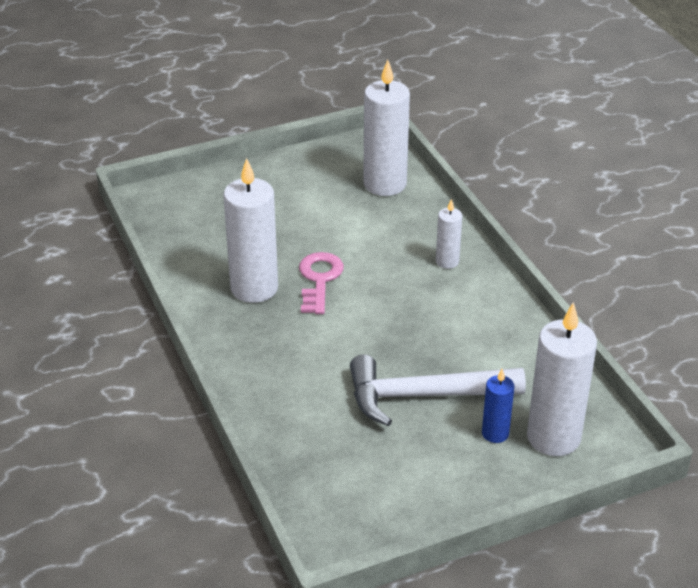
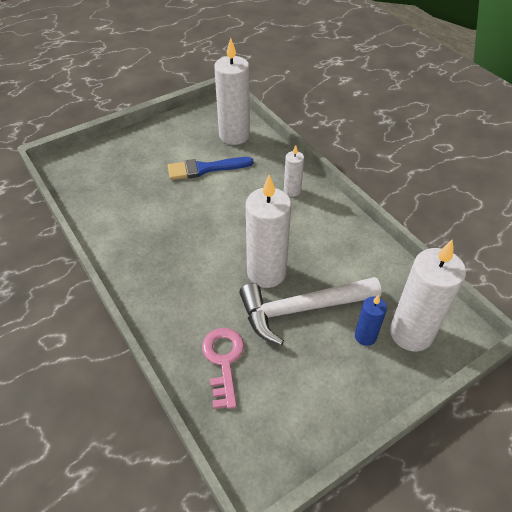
camera: 10 degrees left, 10 degrees up
white candle [223,158,278,303] -> white candle moved to [246,175,291,288]
pink key [299,252,344,314] -> pink key moved to [202,328,244,409]
none -> blue brush [168,157,254,180]

